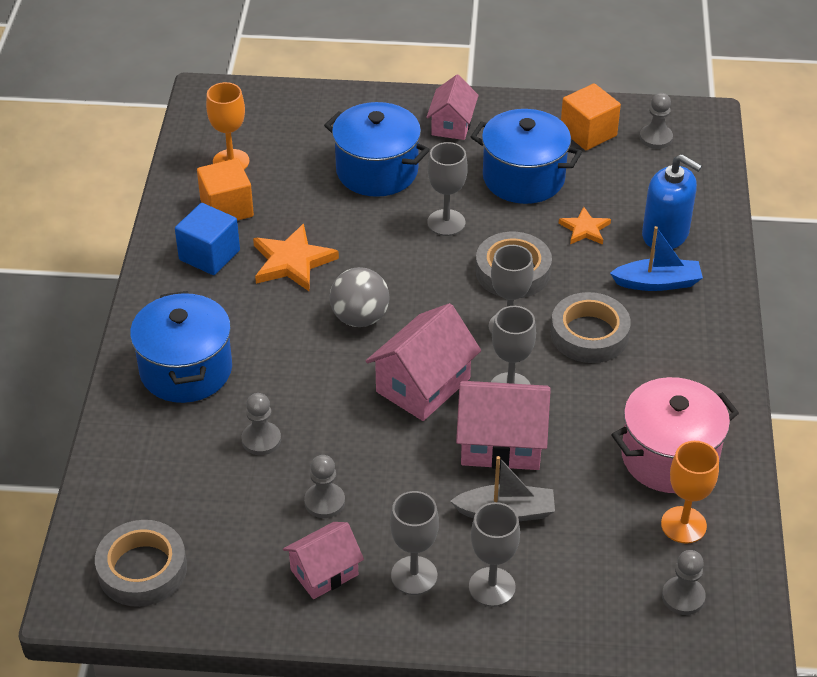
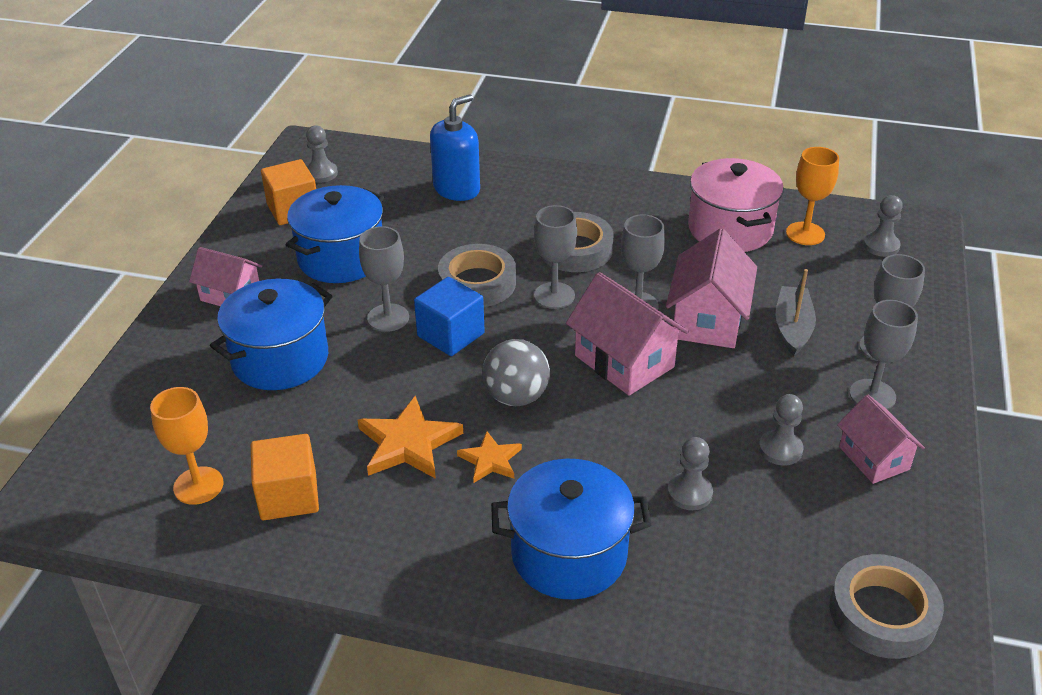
camera: 80 degrees left, 5 degrees down
blue cube [175,203,240,275] -> blue cube moved to [414,277,485,356]
orange star [559,207,611,245] -> orange star moved to [457,431,522,483]
blue boat [610,226,703,291] -> none

